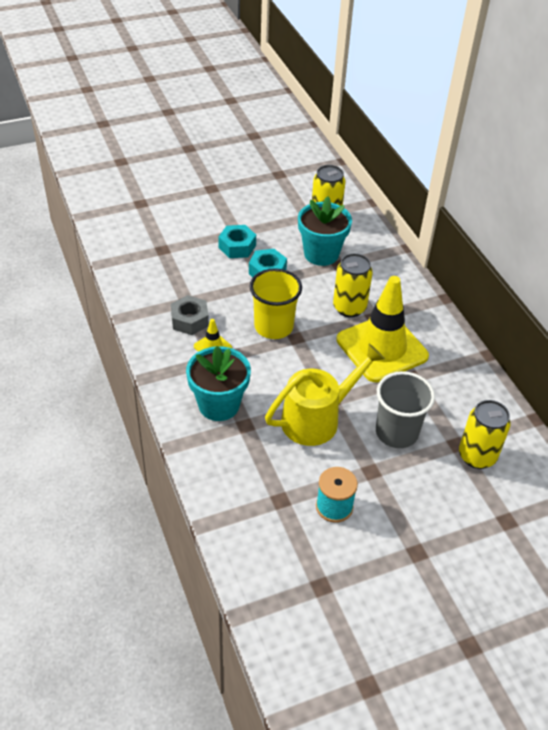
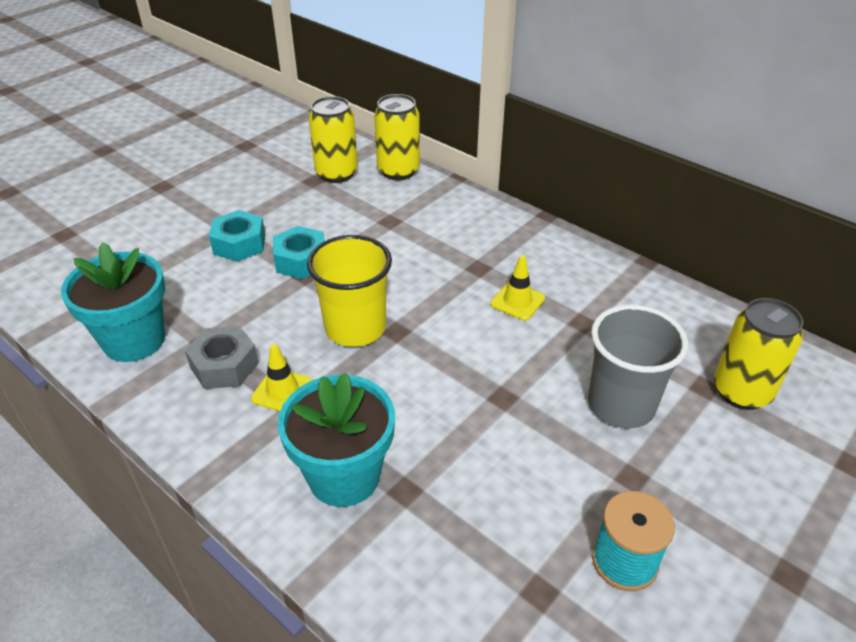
camera: 25 degrees left, 5 degrees down
yellow watering can [265,344,385,446] -> none
turquoise flower pot [298,196,352,266] -> turquoise flower pot moved to [61,242,165,362]
yellow can [333,253,373,318] -> yellow can moved to [374,94,420,180]
yellow traffic cone [336,276,429,382] -> yellow traffic cone [490,255,545,320], size x0.41

